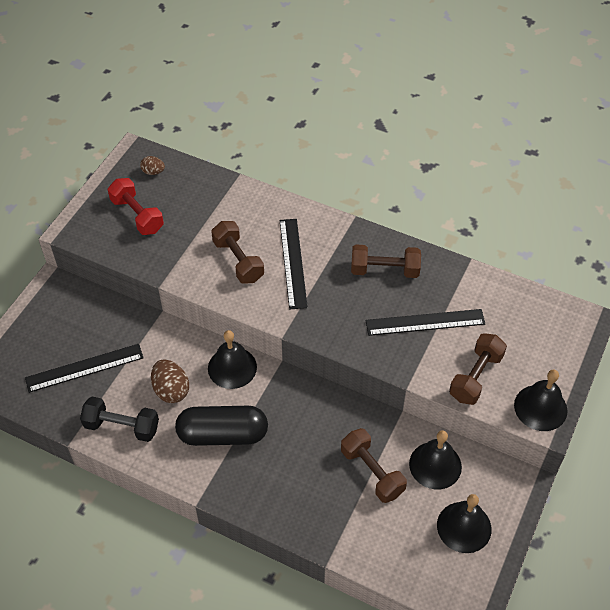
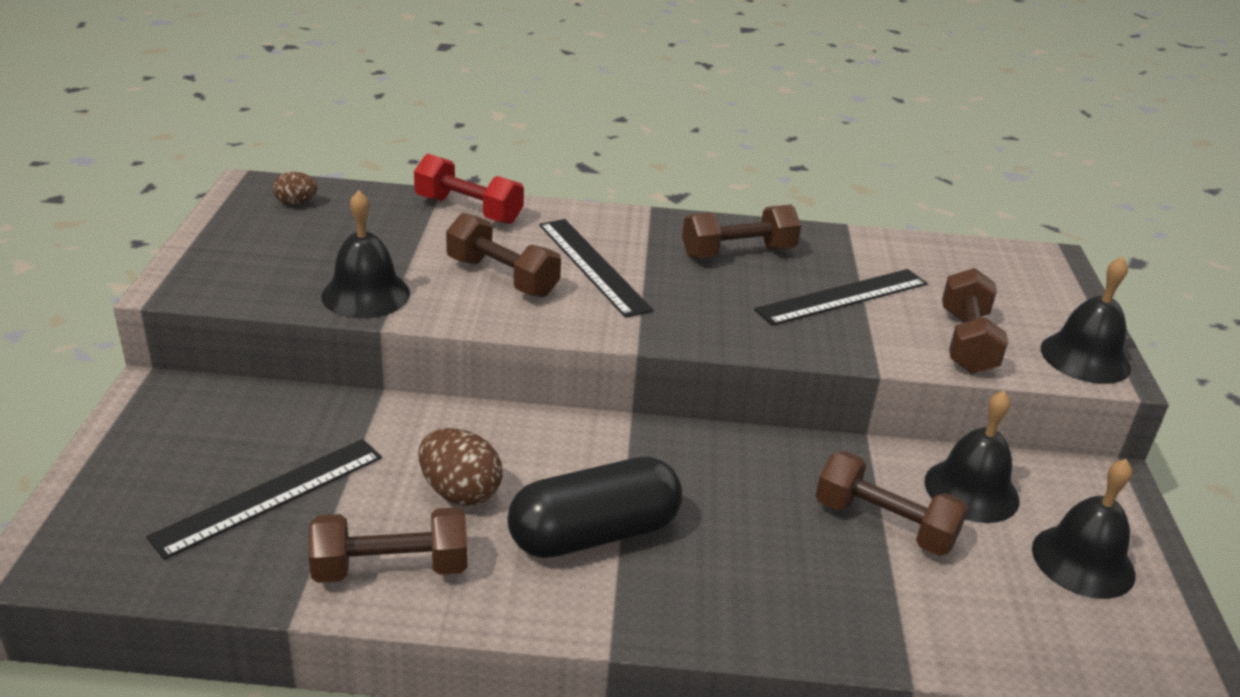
camera: 25 degrees left, 20 degrees down
black dumbbell [80,397,159,442] -> brown dumbbell [308,507,467,583]
red dumbbell [108,178,164,235] -> red dumbbell moved to [414,154,524,224]
black bell [208,330,257,389] -> black bell moved to [321,190,410,318]

